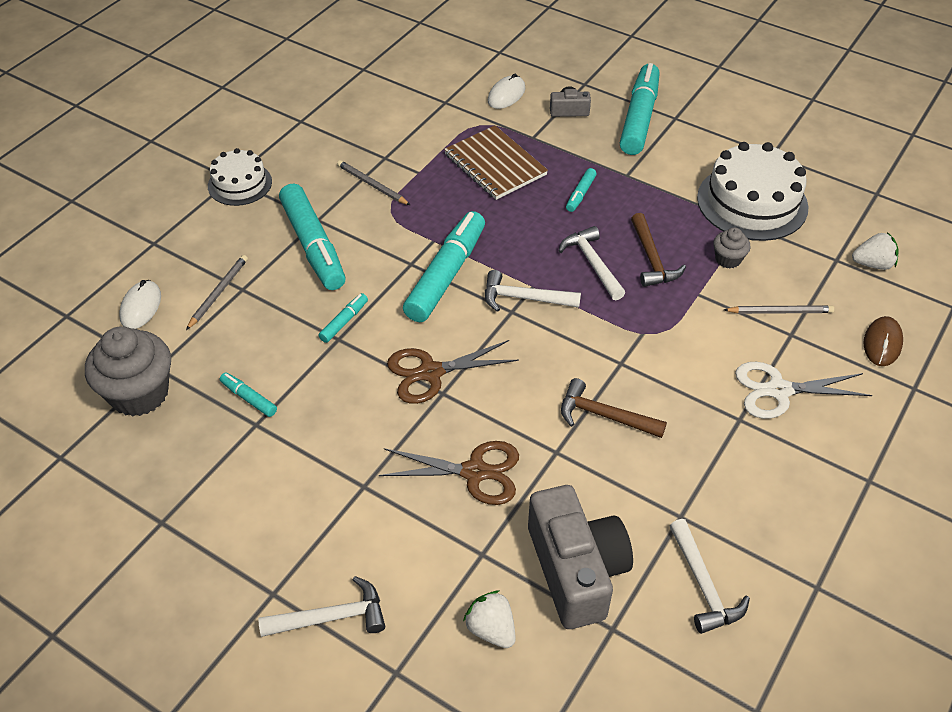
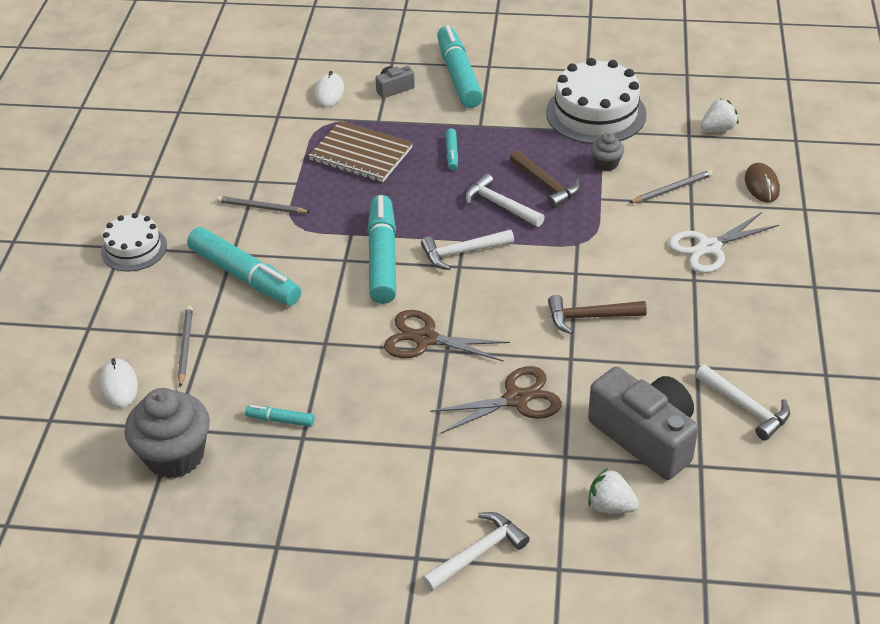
camera: 25 degrees left, 5 degrees down
turquoise marker [319,293,368,343] -> none
brown scissors [387,340,519,404] -> brown scissors turned 60 degrees clockwise [384,310,510,362]

